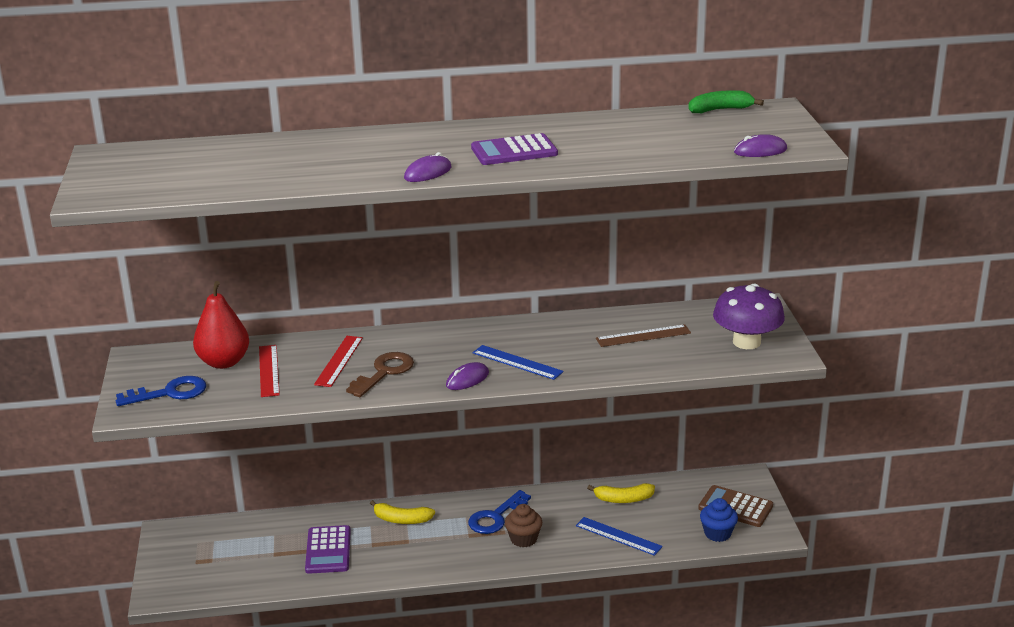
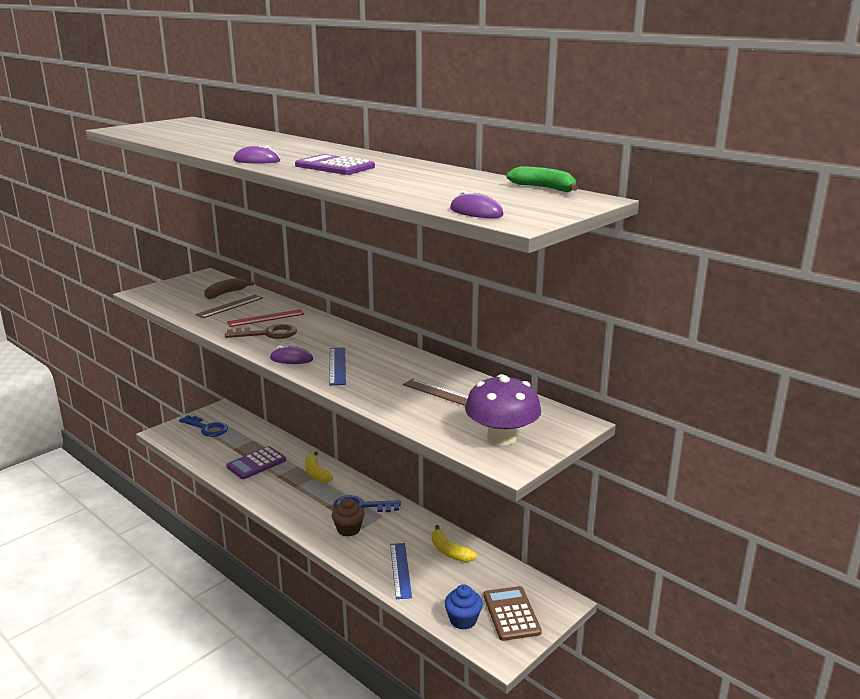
camera: 50 degrees right, 5 degrees down
blue key [116,376,206,406] -> blue key moved to [179,415,228,437]
red pear [193,281,249,369] -> brown banana [204,278,254,299]
red ruler [259,345,280,397] -> brown ruler [195,295,263,318]

